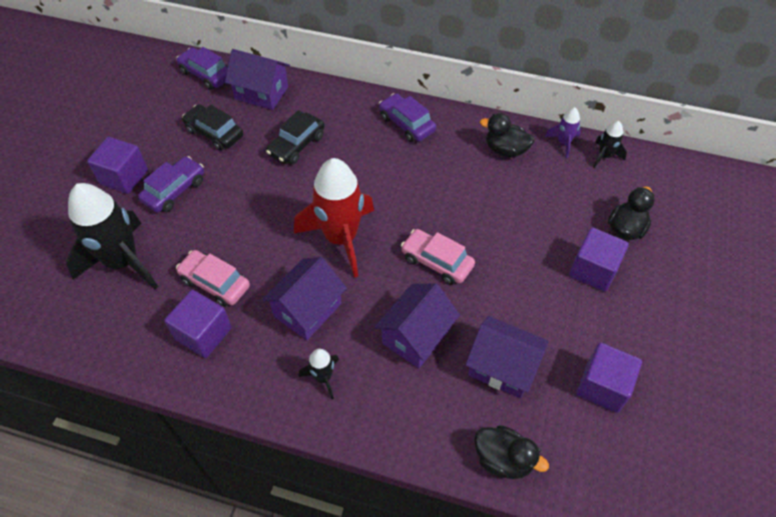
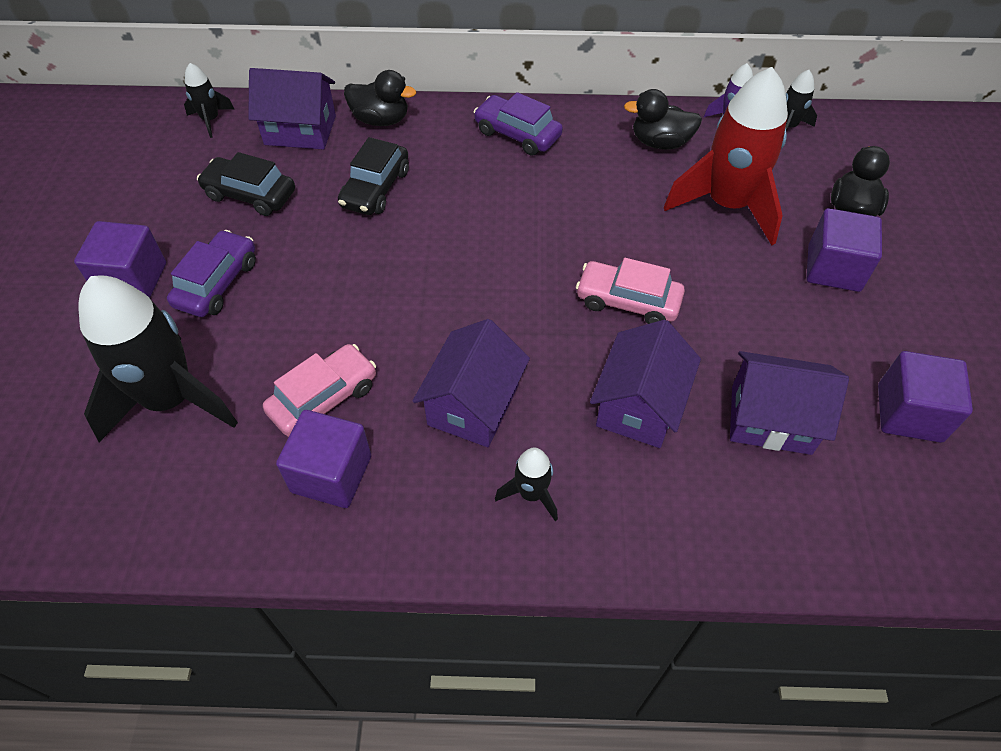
camera: 15 degrees left, 0 degrees up
purple car [176,47,228,90] -> black rocket [184,63,234,138]
pink car [176,250,250,307] -> pink car turned 120 degrees clockwise [263,344,376,437]
red rocket [294,158,374,278] -> red rocket moved to [664,67,788,245]
black duck [474,425,549,479] -> black duck moved to [344,70,416,126]

